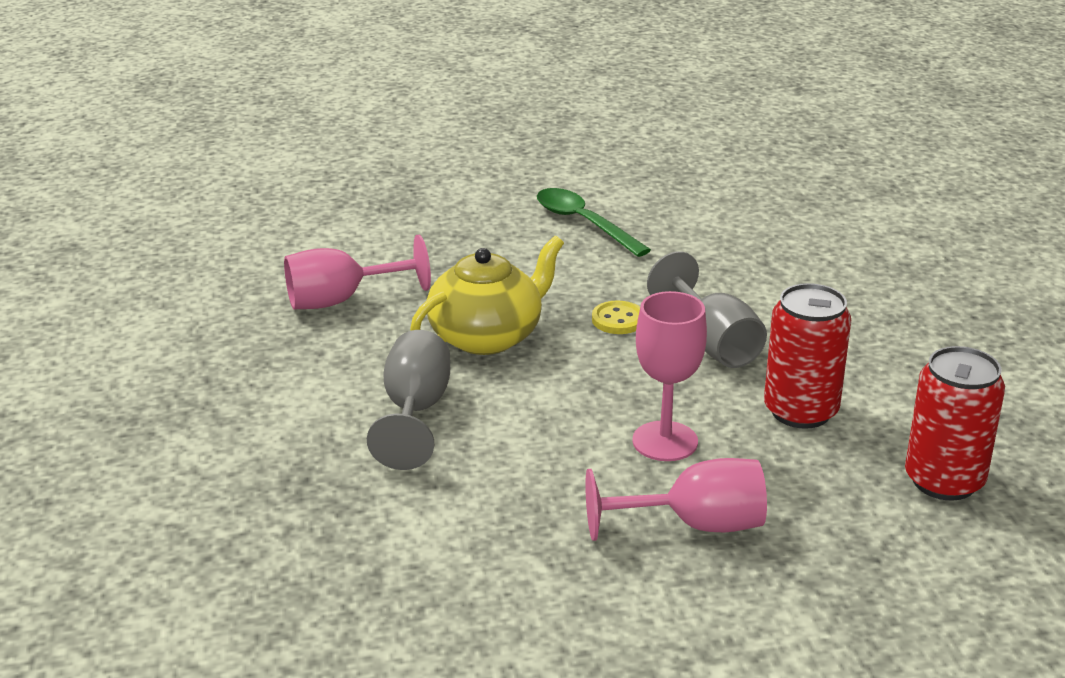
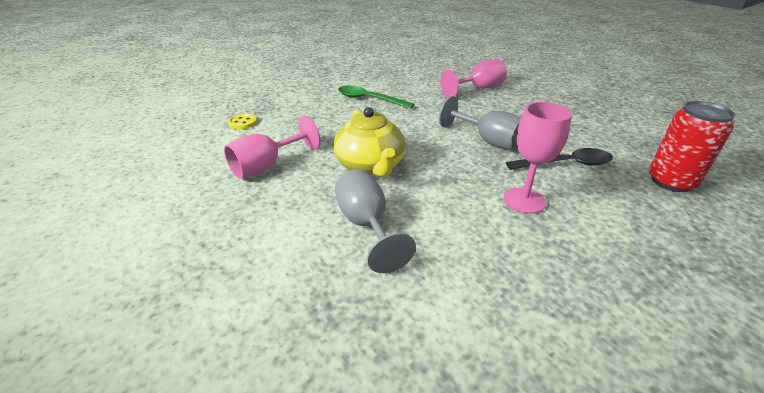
camera: 25 degrees left, 5 degrees up
yellow teapot [410,236,564,355] -> yellow teapot turned 135 degrees clockwise [333,107,405,177]
pink goblet [585,458,767,541] -> pink goblet moved to [440,59,507,98]
yellow button [592,301,640,334] -> yellow button moved to [228,113,257,130]
red can [764,283,851,429] -> black spoon [506,148,613,170]

